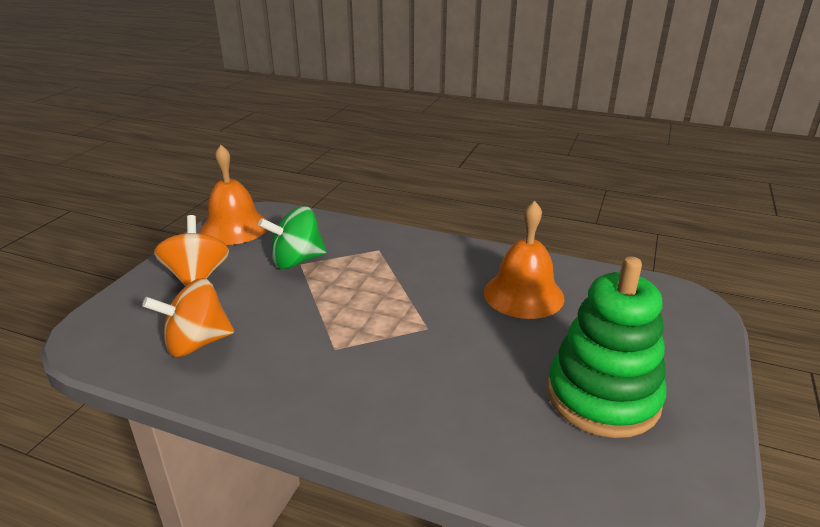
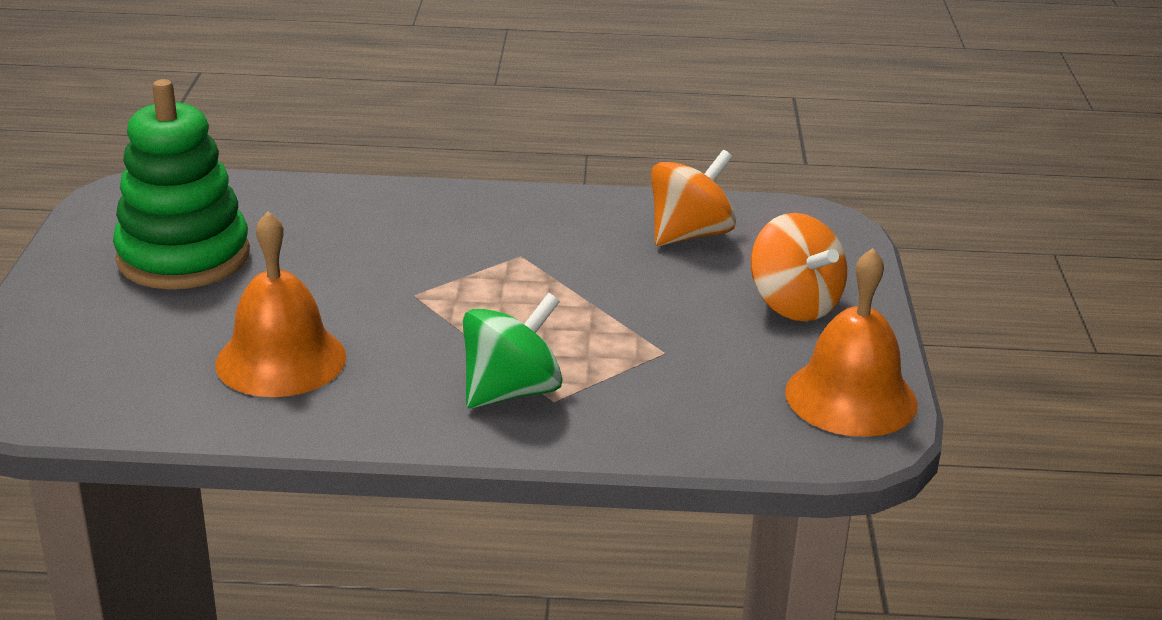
camera: 160 degrees right, 0 degrees up
green spinning top [258,206,327,269] -> green spinning top moved to [463,293,563,409]

